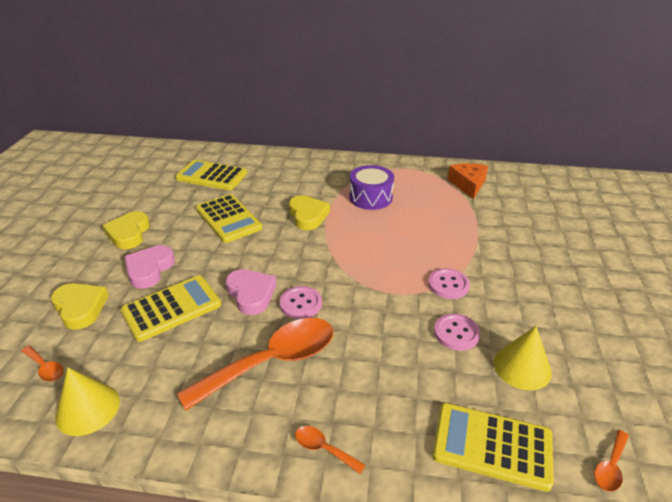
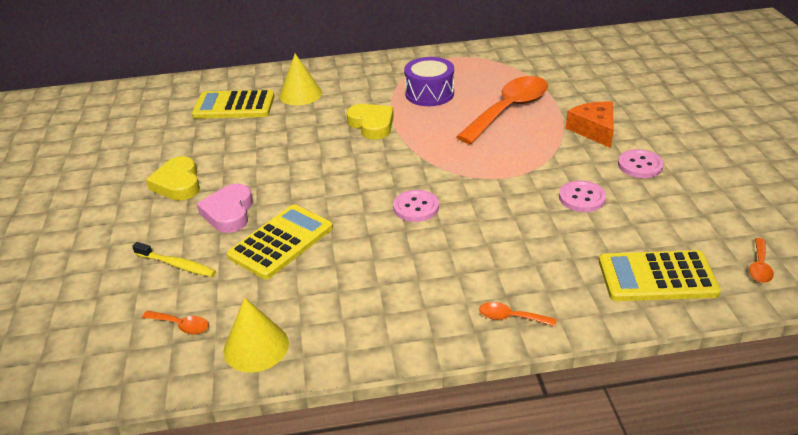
camera: 15 degrees left, 0 degrees up
yellow heart [51,283,109,330] -> yellow toothbrush [132,242,216,277]
orange spoon [177,318,333,411] -> orange spoon moved to [456,76,548,144]
yellow calculator [196,194,262,243] -> none
pink heart [225,269,276,315] -> none
pink button [428,268,470,299] -> pink button moved to [618,149,664,178]
orange cheese [448,163,488,199] -> orange cheese moved to [566,101,614,148]
yellow cone [493,326,552,391] -> yellow cone moved to [280,54,322,105]

